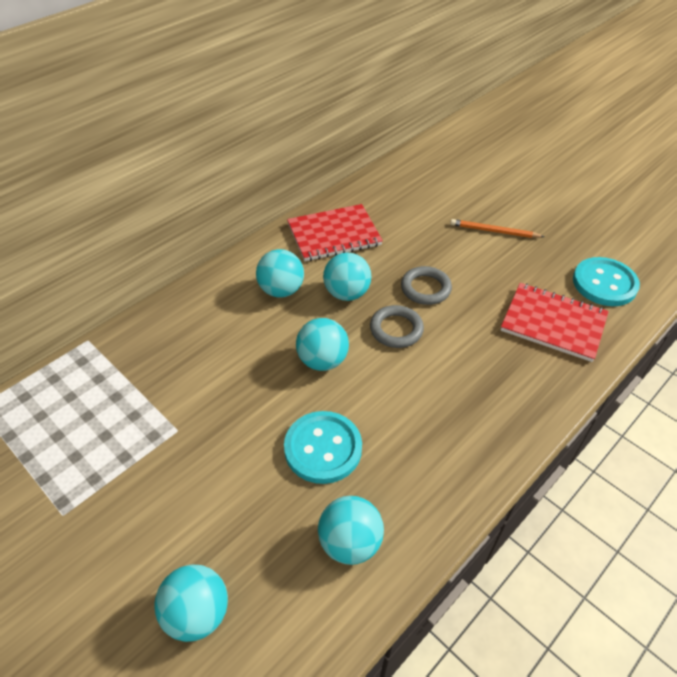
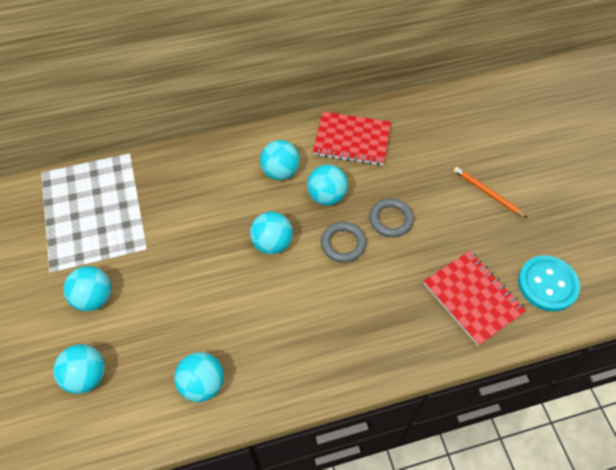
camera: 30 degrees right, 10 degrees up
turquoise button [284,411,362,484] -> none
none -> turquoise ball [64,266,112,311]

